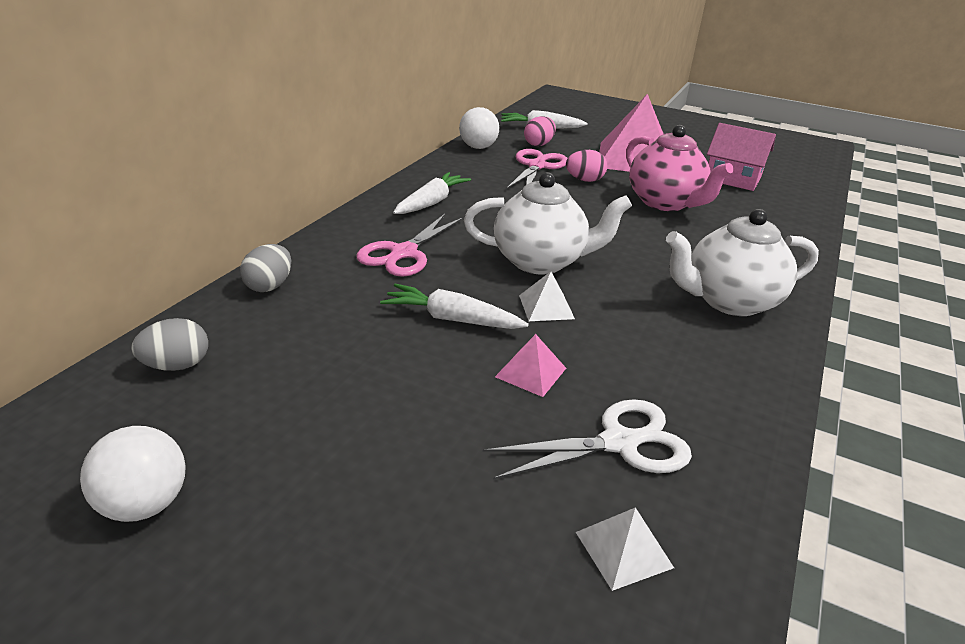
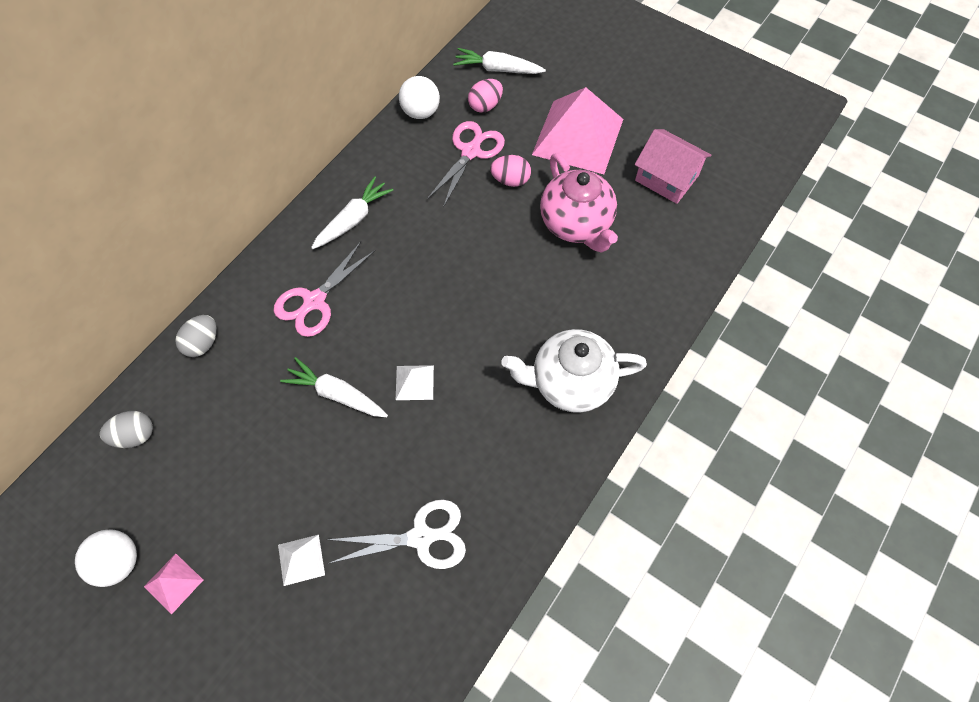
camera: 10 degrees right, 30 degrees up
white teapot [464,172,632,274] -> none
pink pyramid [495,334,566,397] -> pink pyramid moved to [144,554,203,614]
white pyramid [576,507,674,591] -> white pyramid moved to [278,535,325,586]

